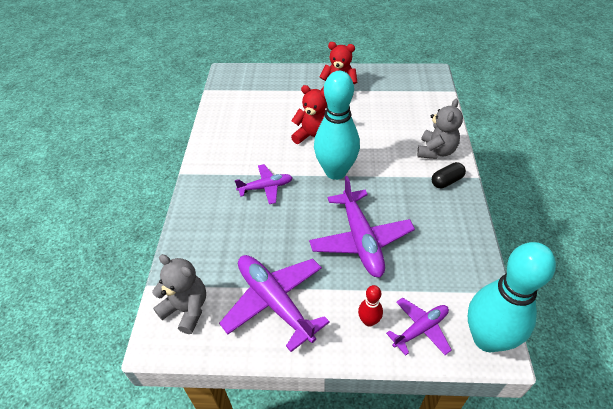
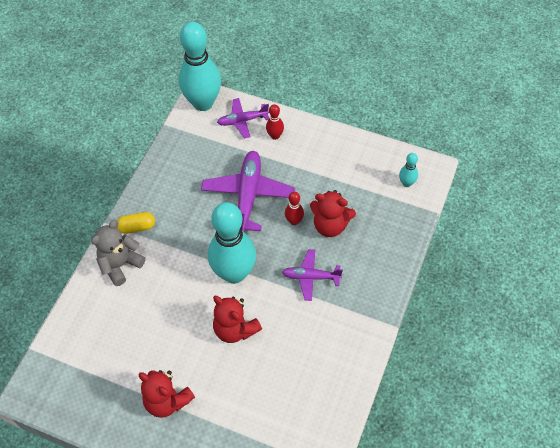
camera: 160 degrees left, 10 degrees up
grey teddy bear [152,254,206,334] -> turquoise bowling pin [399,153,418,187]
purple plane [219,255,330,352] -> none
black capsule [432,162,466,188] -> yellow capsule [117,212,155,234]
none -> red bowling pin [285,192,304,225]
none -> red teddy bear [310,190,356,237]

